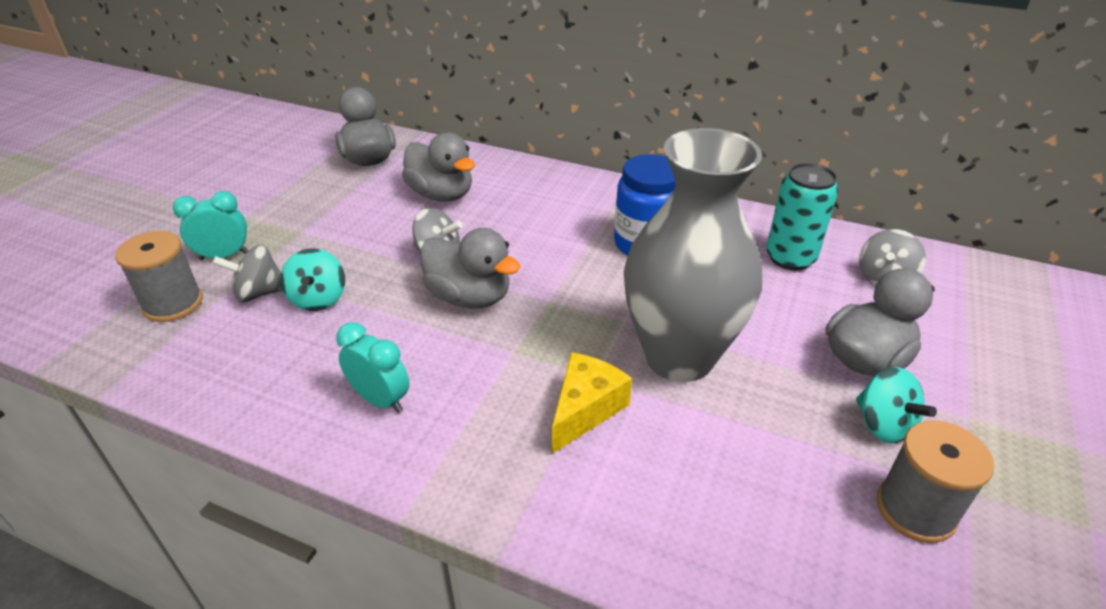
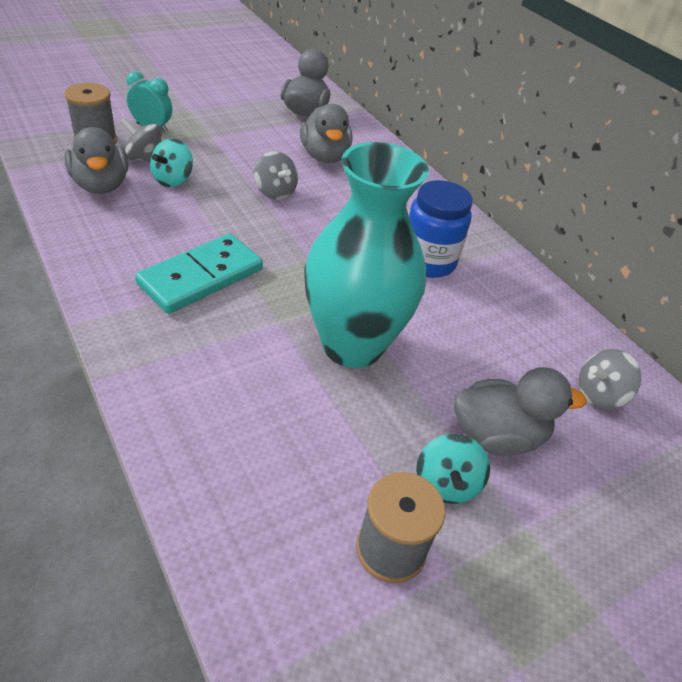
camera: 30 degrees right, 5 degrees up
turquoise clock [336,322,410,413] -> none
grey duck [420,228,521,308] -> grey duck moved to [64,127,128,194]
yellow cheese [552,352,632,454] -> none
grey vase [624,128,762,382] -> turquoise vase [304,142,429,368]
turquoise can [766,163,838,270] -> none
none -> turquoise domino [135,234,263,314]

